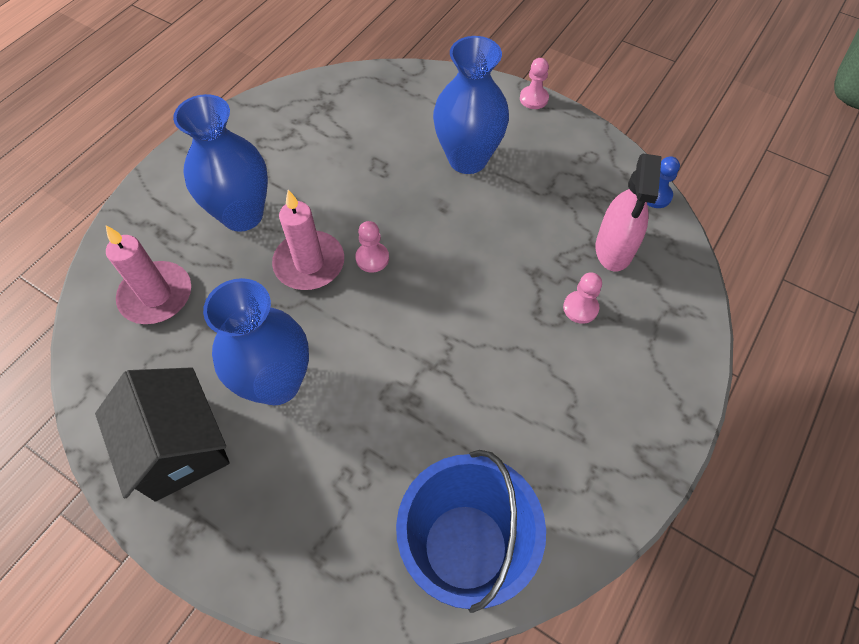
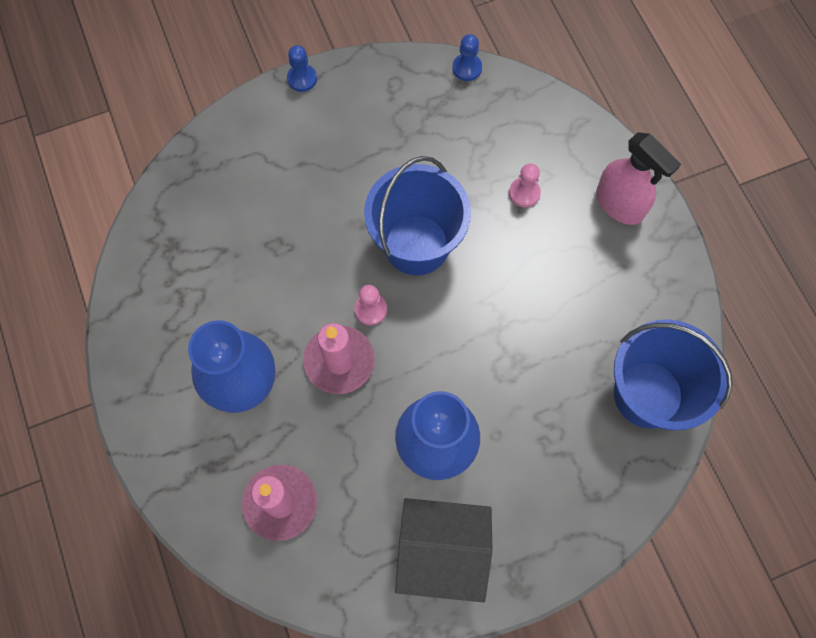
camera: 55 degrees left, 10 degrees up
blue vase [433,36,509,174] -> none
pink pawn [520,58,549,109] -> blue pawn [287,45,317,92]
pink spray bottle [596,153,662,271] -> pink spray bottle moved to [596,132,681,225]
none -> blue bucket [364,156,471,275]

